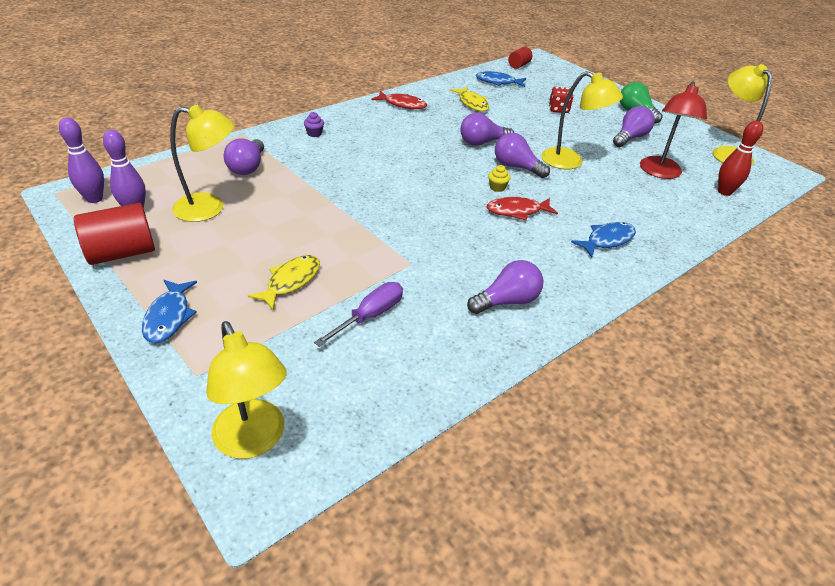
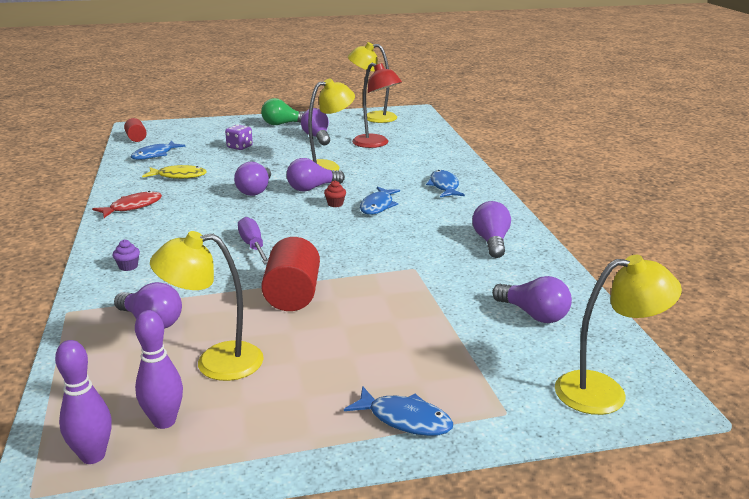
camera: 60 degrees left, 15 degrees down
red cylinder [74,203,155,265] -> red cylinder moved to [261,237,320,311]
yellow lamp [170,105,234,222] -> yellow lamp turned 120 degrees counterclockwise [150,231,264,381]
yellow fish [248,255,320,310] -> none
purple screwdriver [314,282,403,347] -> purple screwdriver moved to [238,217,268,265]
red fish [487,197,558,220] -> blue fish [360,187,400,215]
yellow cupcake [488,165,510,192] -> red cupcake [324,180,346,207]
red dice [549,87,573,113] -> purple dice [225,125,253,150]
red bowling pin [718,121,763,196] -> none
none -> purple light bulb [492,276,572,323]

